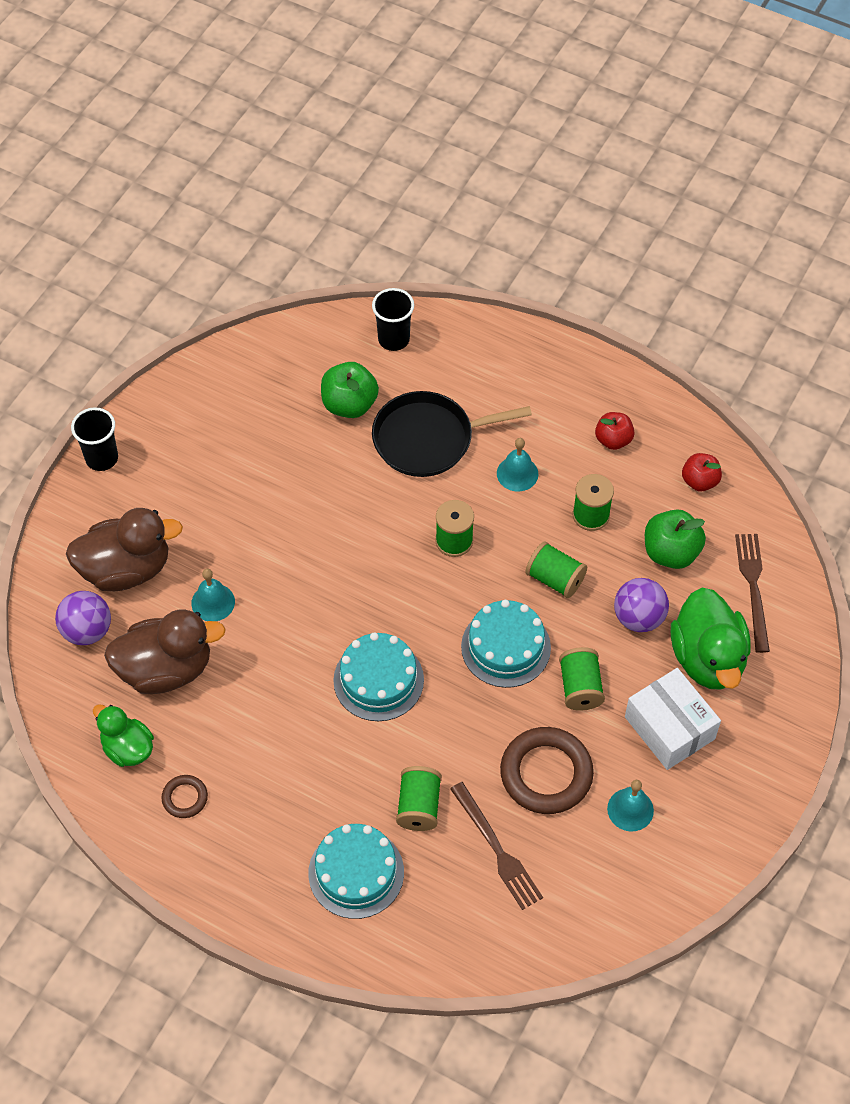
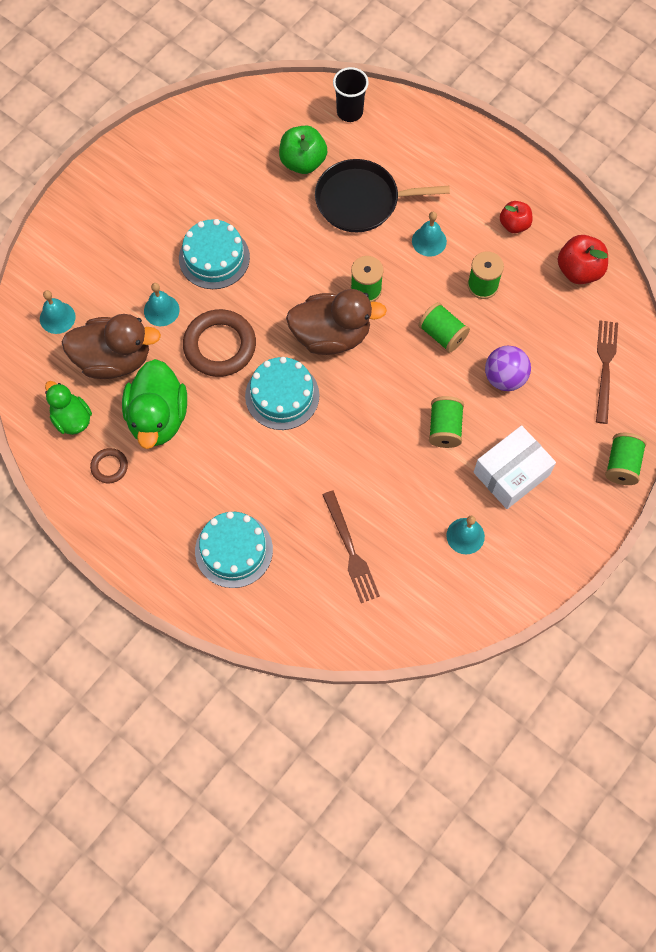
camera: 10 degrees right, 10 degrees up
purple ball [55,591,111,645] -> turquoise bell [40,290,76,334]
brown duck [66,508,183,591] -> brown duck moved to [286,289,387,355]
black cup [71,407,118,471] -> none
green spool [396,766,442,831] -> green spool moved to [605,433,646,485]
turquoise cake [461,600,551,688] -> turquoise cake moved to [179,219,250,289]
brown ring [500,727,594,814] -> brown ring moved to [183,309,256,377]
white box [625,668,721,770] -> white box turned 75 degrees clockwise [474,425,556,509]
green apple [645,509,706,569] -> none
green duck [671,588,751,690] -> green duck moved to [122,359,187,449]
red apple [682,453,722,491] -> red apple [557,235,608,284], size x1.50

